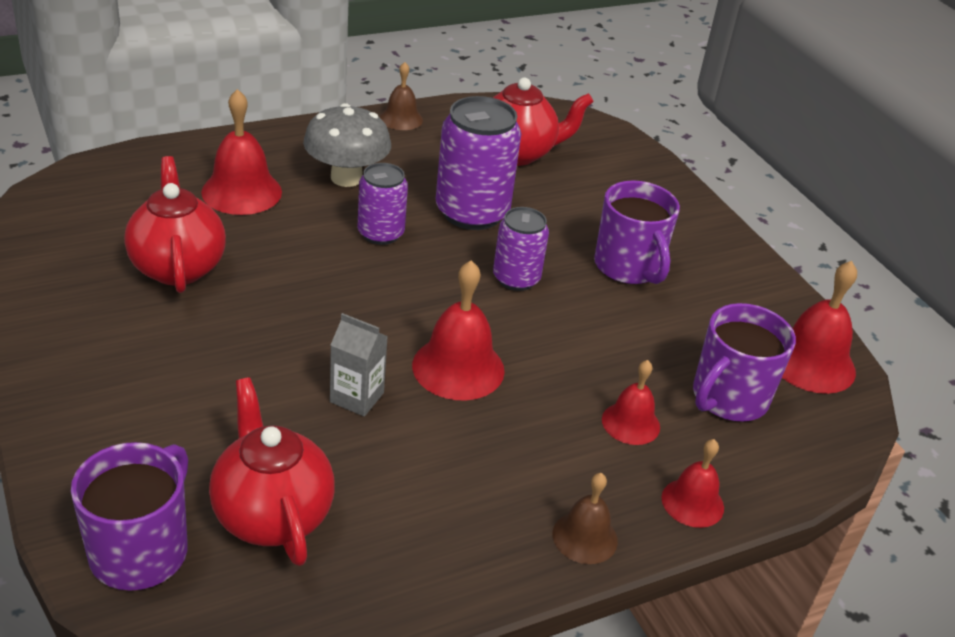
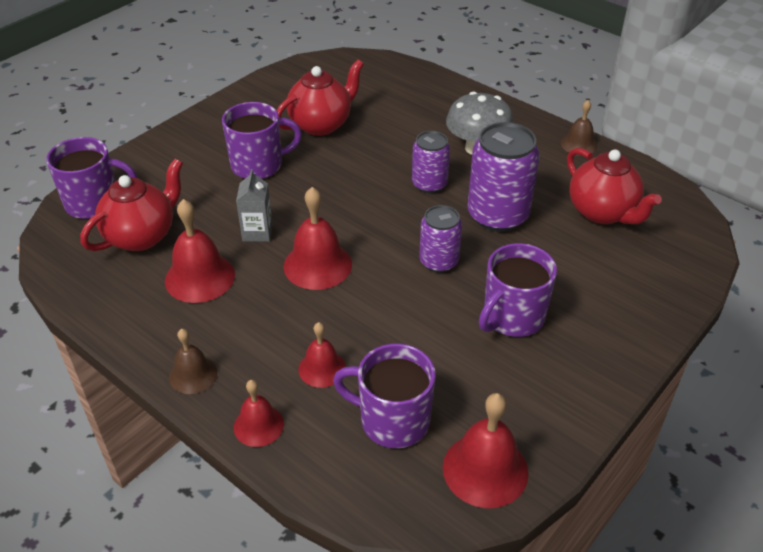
camera: 70 degrees right, 5 degrees up
red bell [201,89,282,215] -> red bell moved to [165,199,235,303]
none -> purple mug [222,102,302,179]

